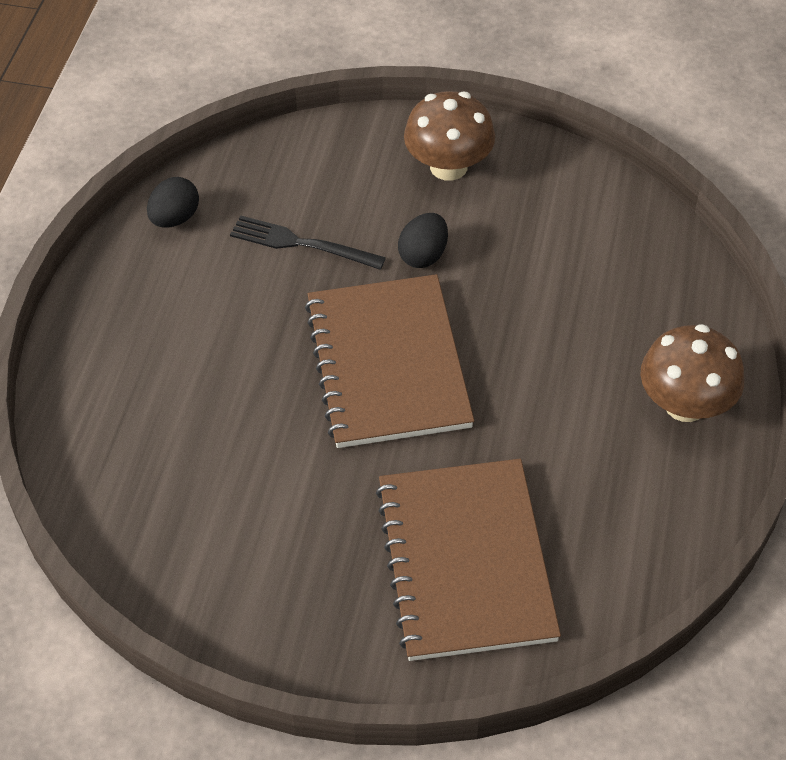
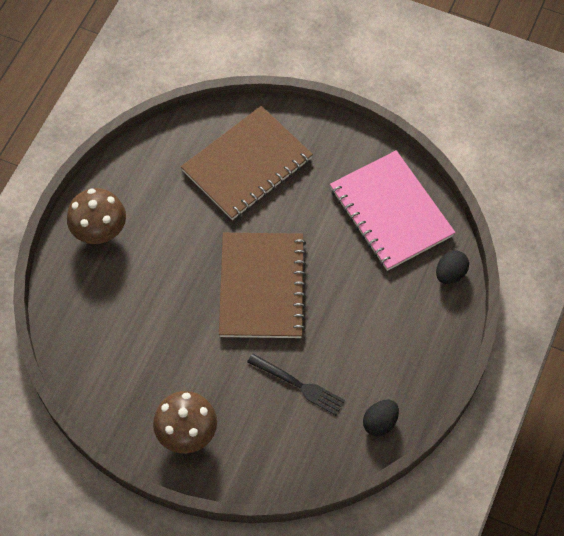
camera: 170 degrees left, 10 degrees up
brown notebook [376,459,561,661] -> brown notebook turned 45 degrees clockwise [181,106,313,220]
black egg [398,213,448,268] -> black egg moved to [436,250,469,284]
none -> pink notebook [330,150,456,271]

